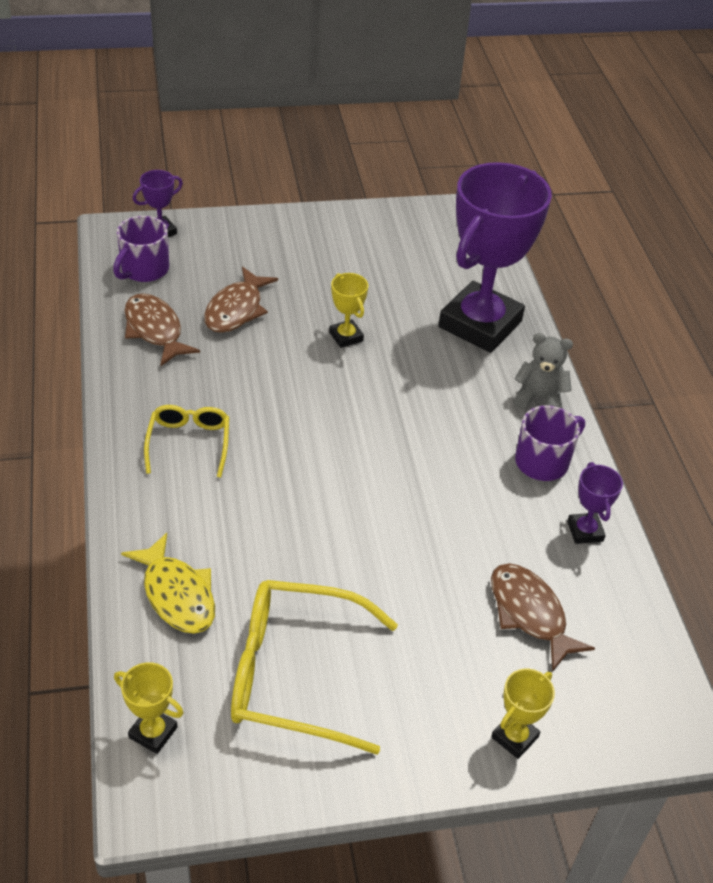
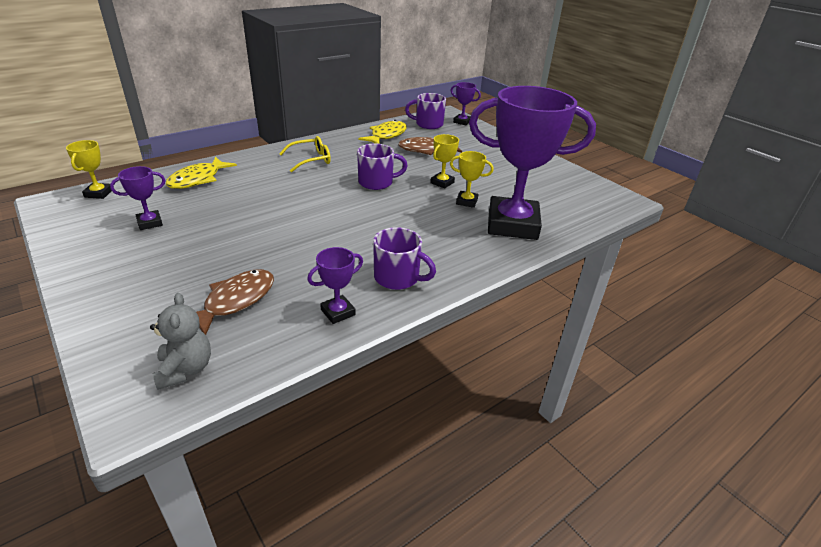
camera: 65 degrees right, 10 degrees down
brown fish [124,293,200,366] -> yellow fish [358,120,407,144]
yellow glasses [231,580,398,755] -> purple trophy [110,166,166,230]
yellow trophy [491,669,555,759] -> yellow trophy moved to [450,151,493,208]
grey teddy bear [513,333,573,409] -> grey teddy bear moved to [150,293,211,390]
none -> purple mug [357,144,408,190]

